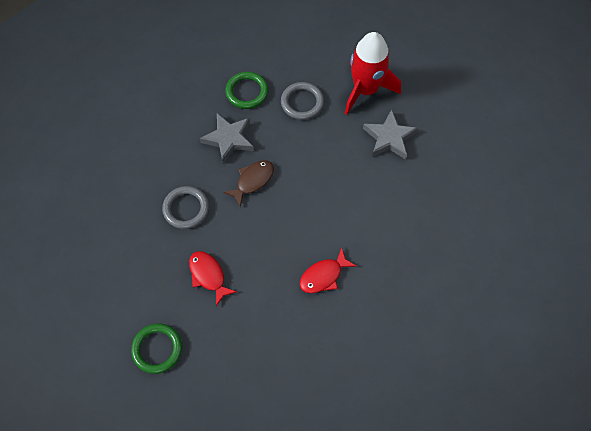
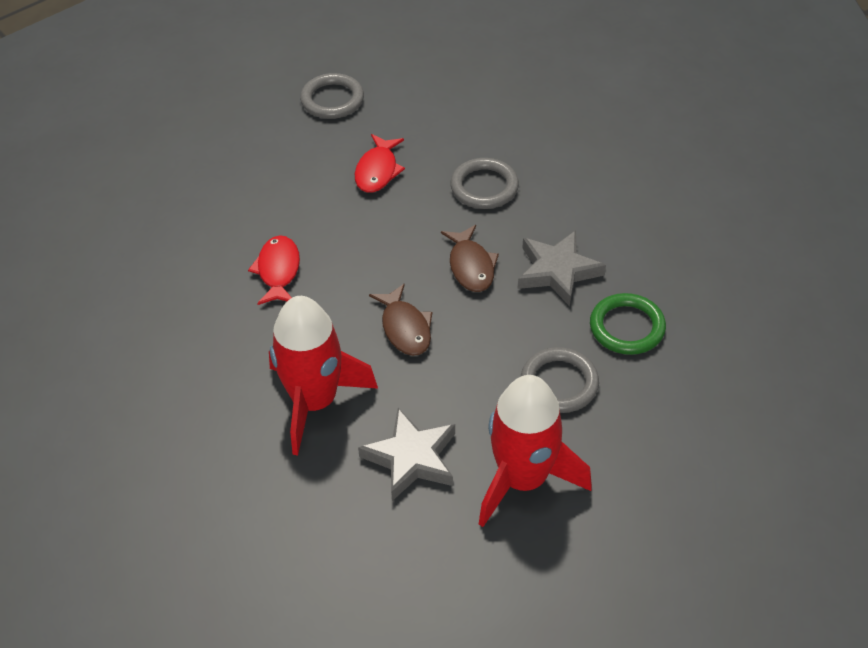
camera: 125 degrees right, 15 degrees down
green ring [131,324,182,374] -> grey ring [300,73,364,119]
red fish [189,251,237,306] -> red fish turned 105 degrees clockwise [355,134,405,193]
none -> red rocket [269,296,378,456]
none -> brown fish [369,283,432,356]

